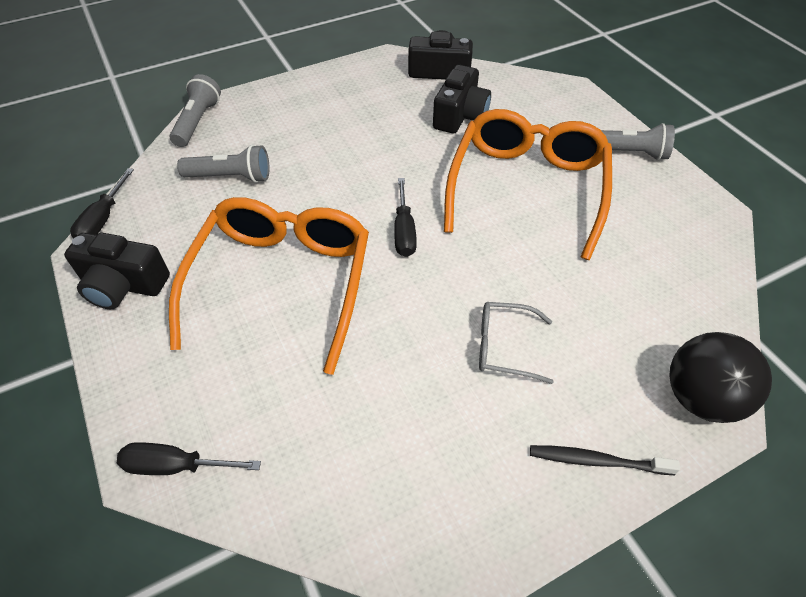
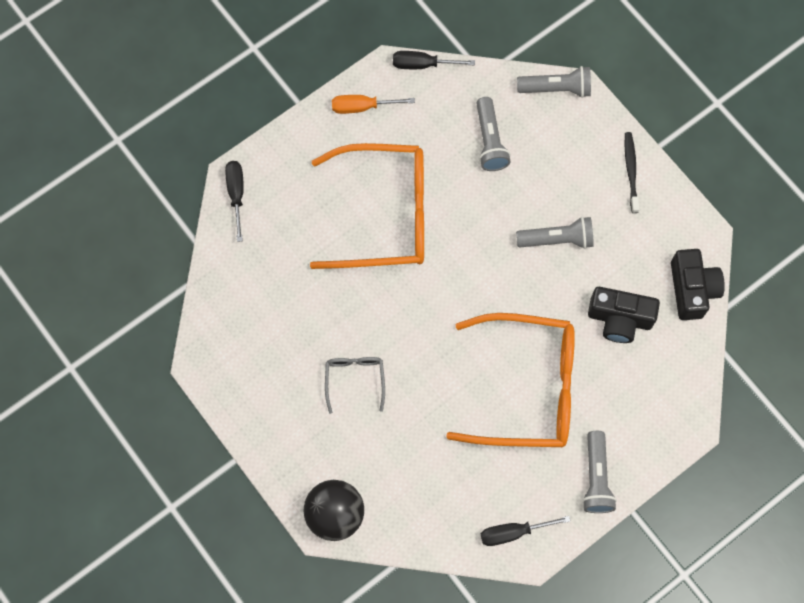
camera: 80 degrees right, 20 degrees up
black camera [64,233,170,309] -> orange screwdriver [332,95,415,114]
black screwdriver [394,178,417,257] -> black screwdriver moved to [481,516,570,546]
black toothbrush [530,445,680,475] -> black toothbrush moved to [625,132,640,213]
none -> grey flashlight [516,217,594,249]

